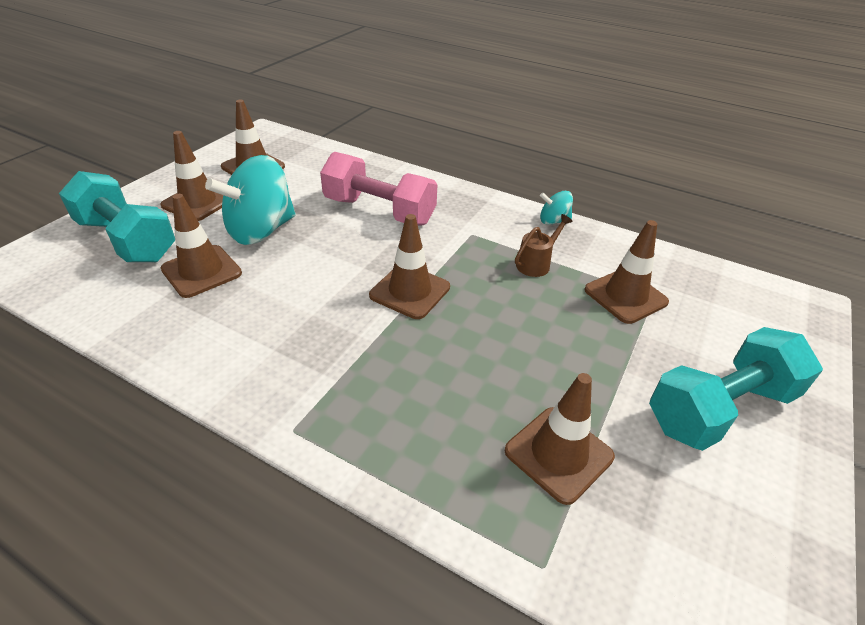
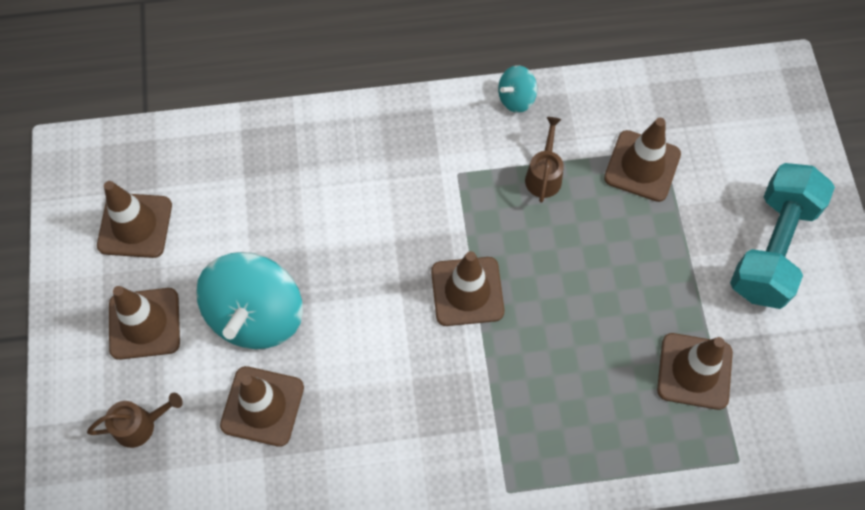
camera: 35 degrees left, 25 degrees up
turquoise dumbbell [59,171,175,262] -> brown watering can [87,393,183,448]
pink dumbbell [320,152,437,226] -> none

